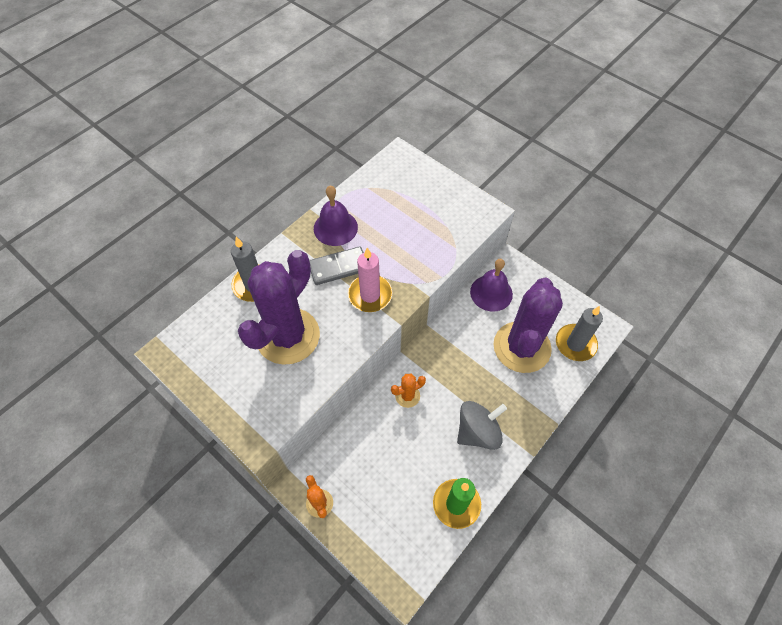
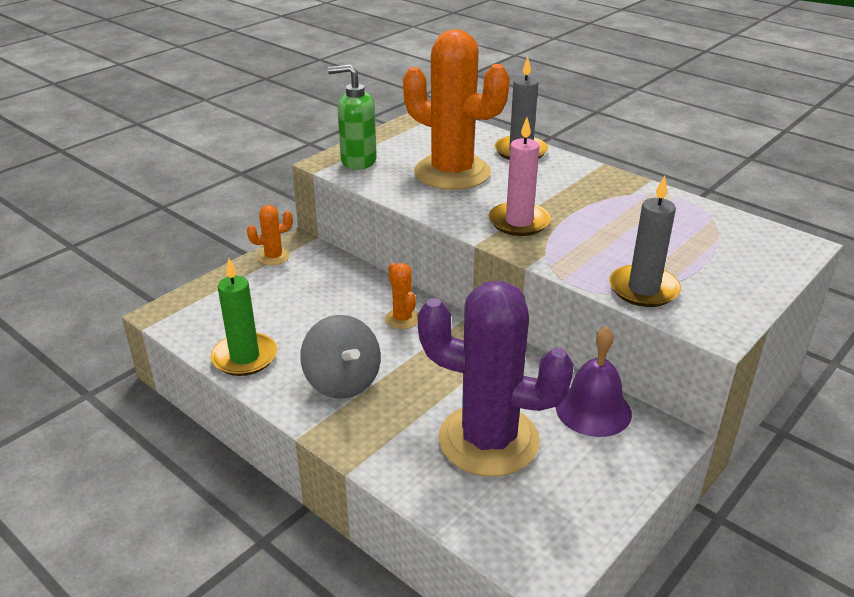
camera: 90 degrees right, 25 degrees down
purple cactus [238,250,320,365] -> orange cactus [403,29,510,190]
grey domino [309,246,364,285] -> none
purple bell [314,186,358,246] -> none
grey candle [556,306,603,361] -> grey candle moved to [609,175,681,307]
none -> green soap dispenser [328,64,377,170]

